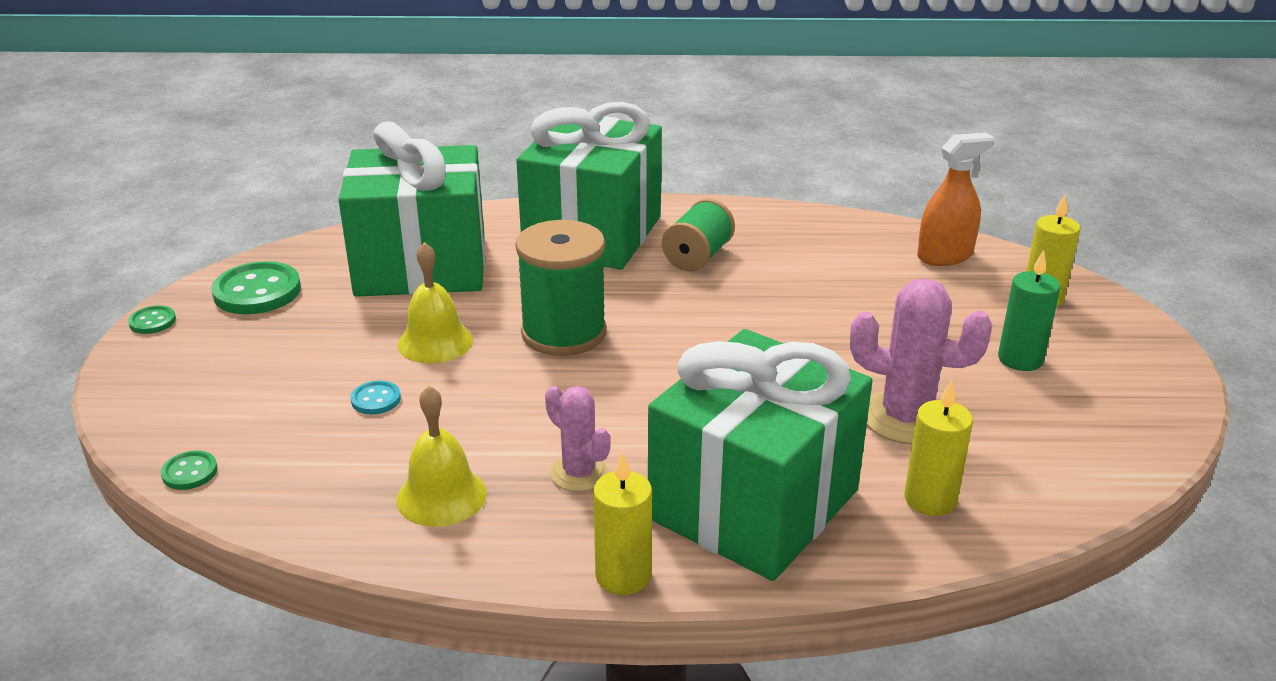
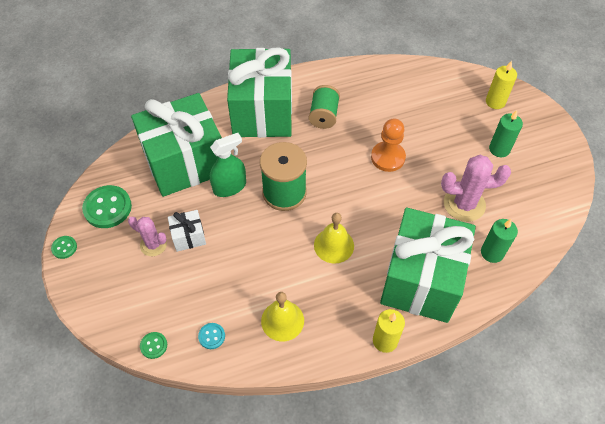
camera: 20 degrees left, 25 degrees up
turquoise button [351,381,401,414] -> turquoise button moved to [198,323,225,349]
yellow bell [398,242,473,363] -> yellow bell moved to [314,213,354,264]
pink cactus [545,386,611,492] -> pink cactus moved to [128,217,167,256]
yellow candle [904,380,973,516] -> green candle [481,219,518,263]
orange spray bottle [917,133,994,266] -> none
none -> white gift [168,210,206,252]
none -> green spray bottle [210,133,246,197]
none -> orange pawn [371,118,406,172]

